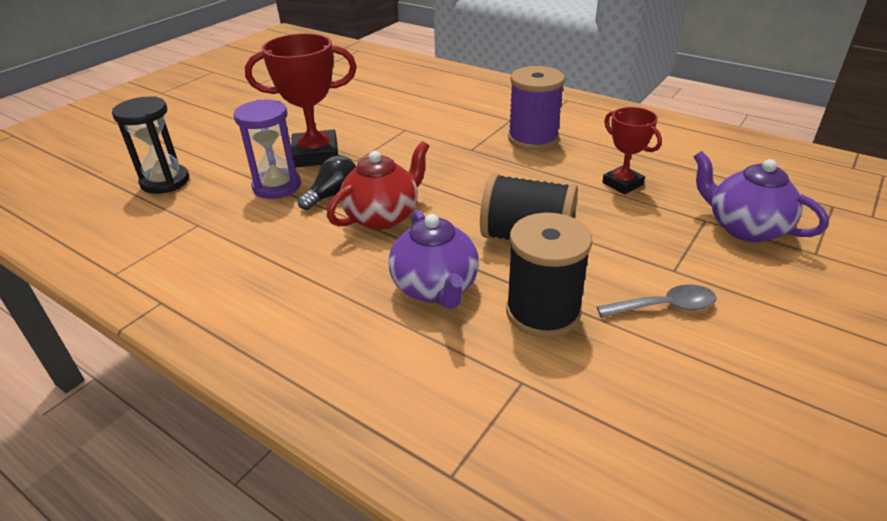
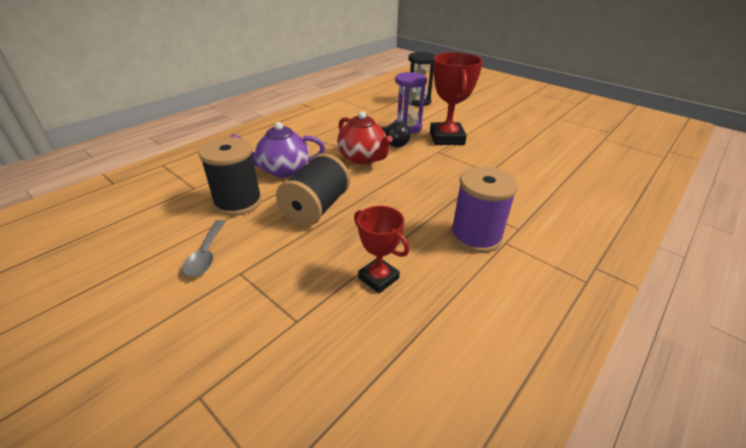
camera: 95 degrees right, 0 degrees up
red trophy [602,107,662,194] -> red trophy turned 75 degrees clockwise [354,206,409,293]
purple teapot [693,151,829,242] -> none

